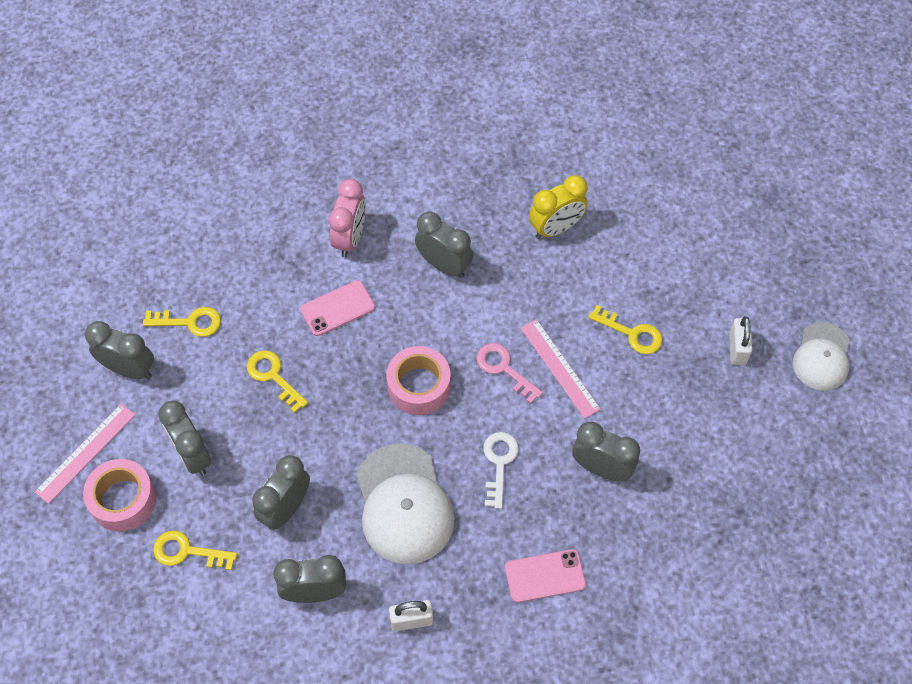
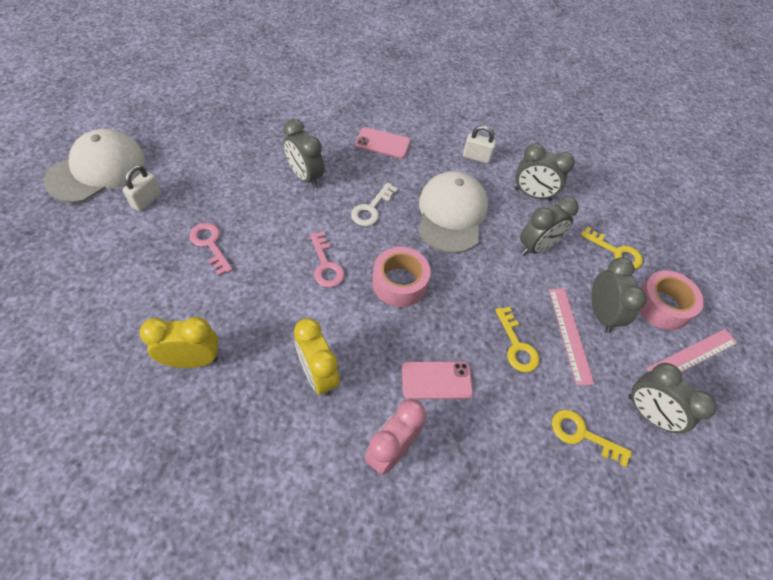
camera: 160 degrees left, 5 degrees down
grey clock [415,212,473,278] -> yellow clock [294,318,340,396]
pink ruler [521,319,601,419] -> pink ruler moved to [549,289,594,386]
yellow key [588,305,662,354] -> pink key [189,223,233,276]
white cap [793,322,850,391] -> white cap [44,129,146,203], size x1.58

